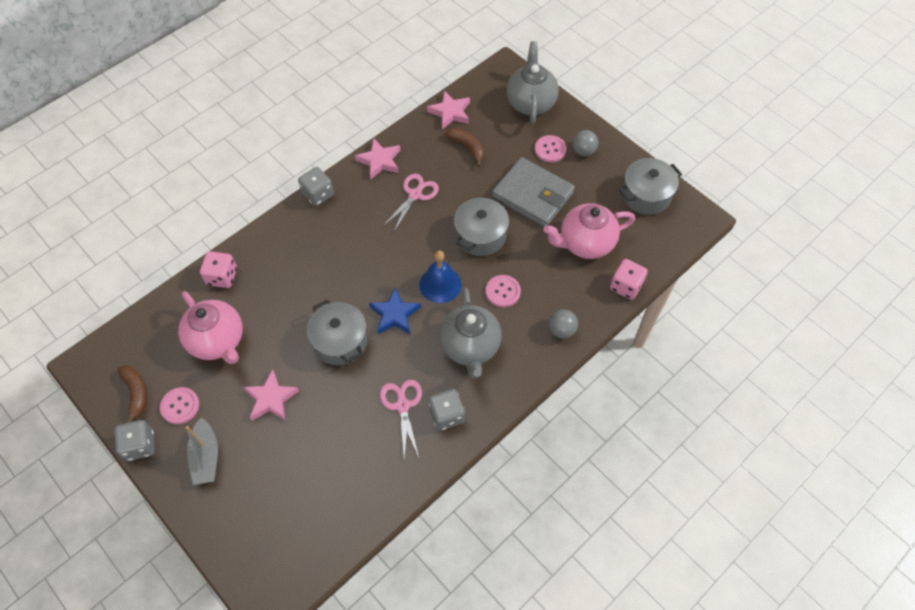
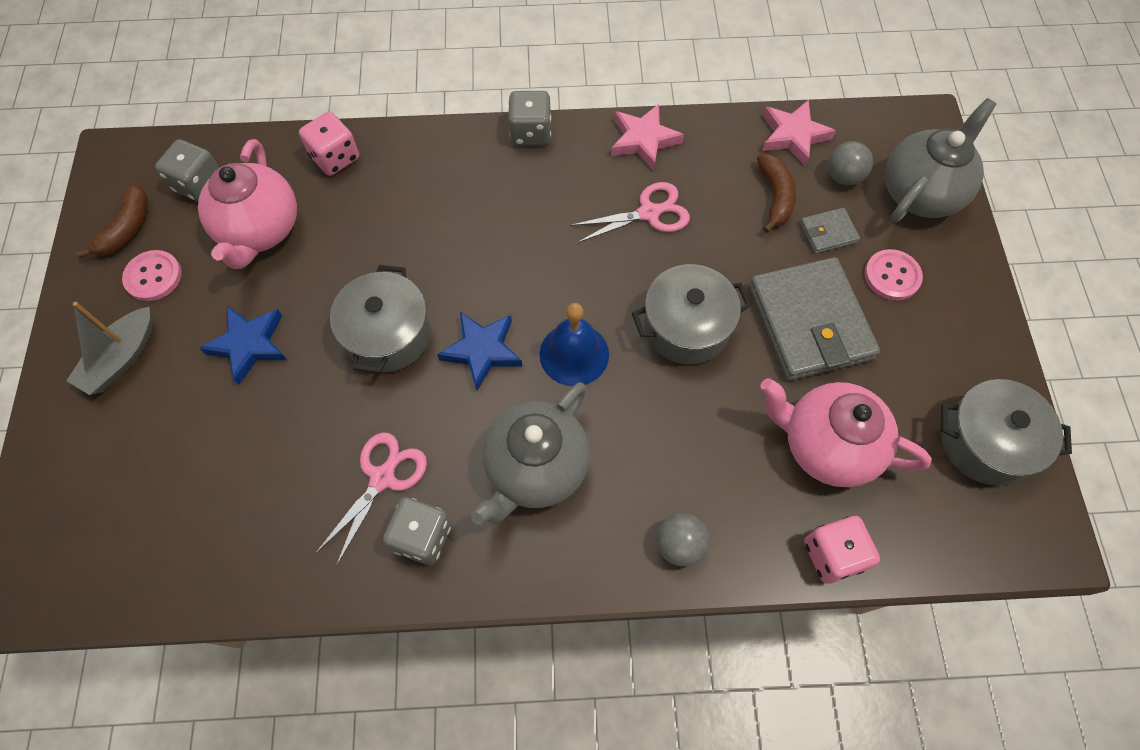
camera: 40 degrees right, 5 degrees up
grey dice [114,420,155,461] -> grey dice moved to [155,139,219,202]
pink star [243,370,299,421] -> blue star [199,306,287,385]
pink button [486,275,521,307] -> none
grey ball [572,130,598,156] -> grey ball moved to [828,141,873,185]
none -> grey wallet [800,208,860,254]

